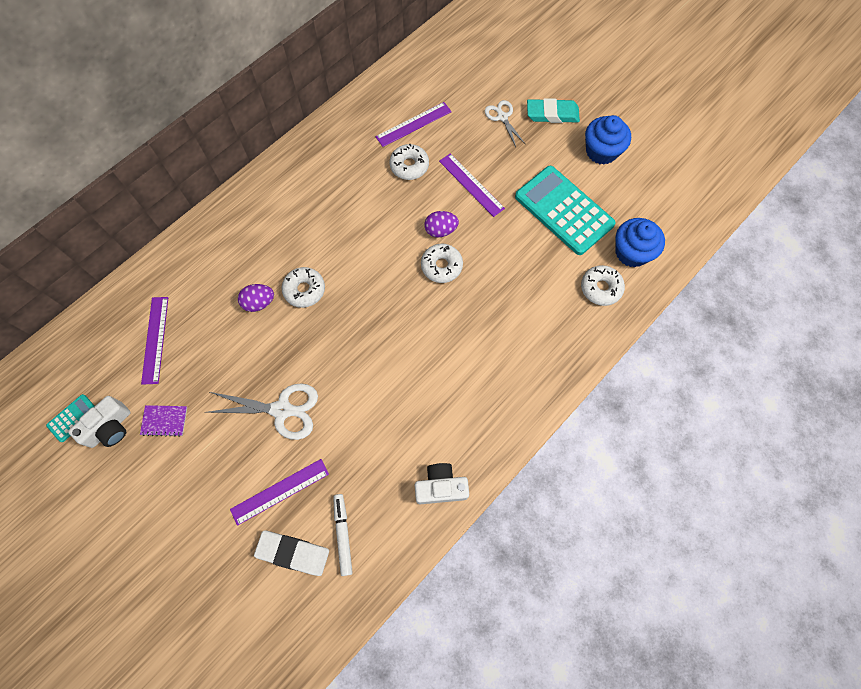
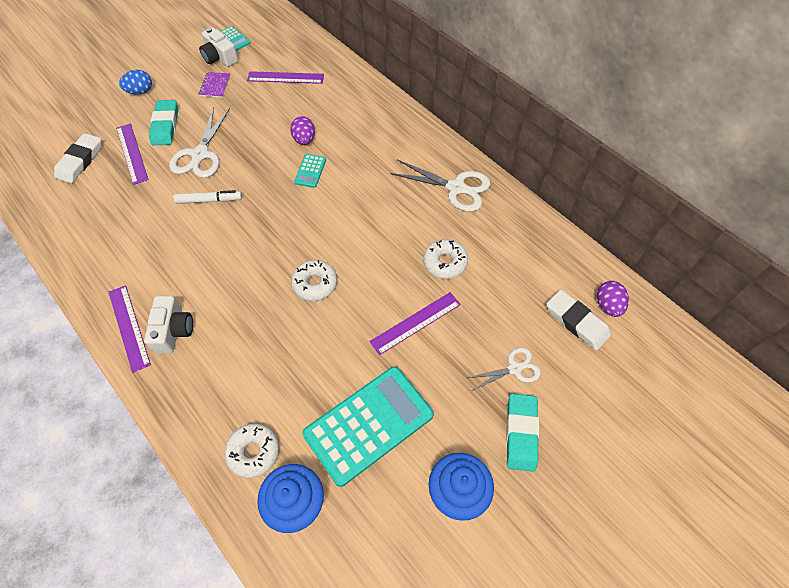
camera: 95 degrees right, 10 degrees down
white donut [282,267,325,308] -> turquoise calculator [294,154,326,188]
white marker [333,494,353,576] -> white marker moved to [173,190,242,204]
purple ruler [375,102,452,147] -> purple ruler moved to [109,285,151,373]
white camera [415,463,469,504] -> white camera moved to [144,296,193,353]
purple egg [424,211,459,237] -> purple egg moved to [597,281,629,317]
none -> blue egg [119,70,152,94]
none -> turquoise eraser [149,100,178,145]
none -> white scissors [390,160,491,212]
none -> white eraser [546,290,611,351]

